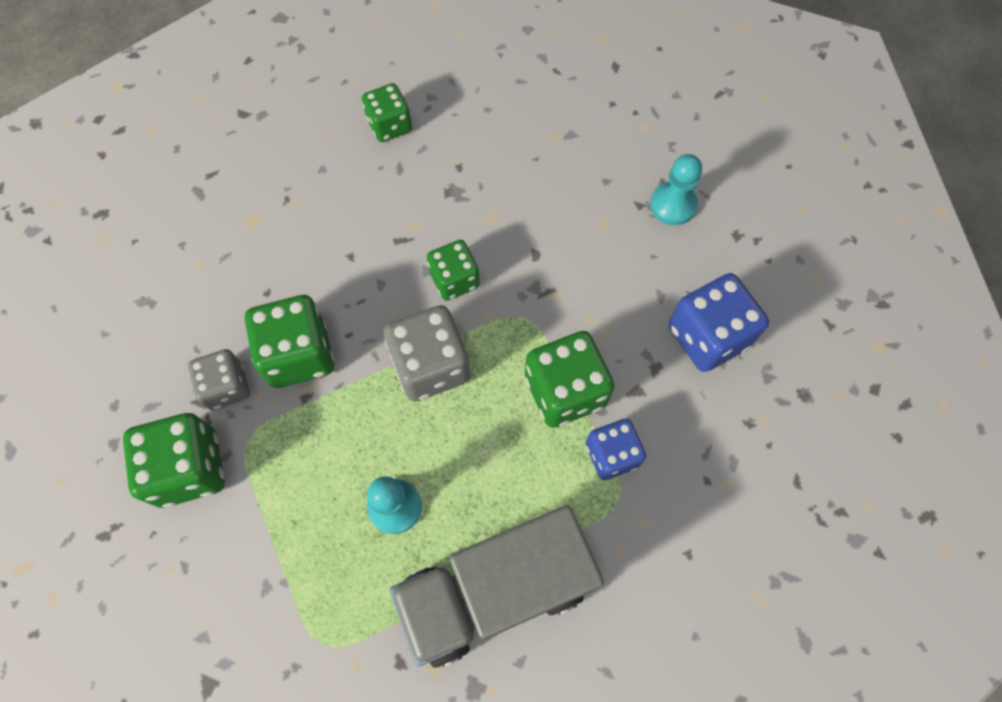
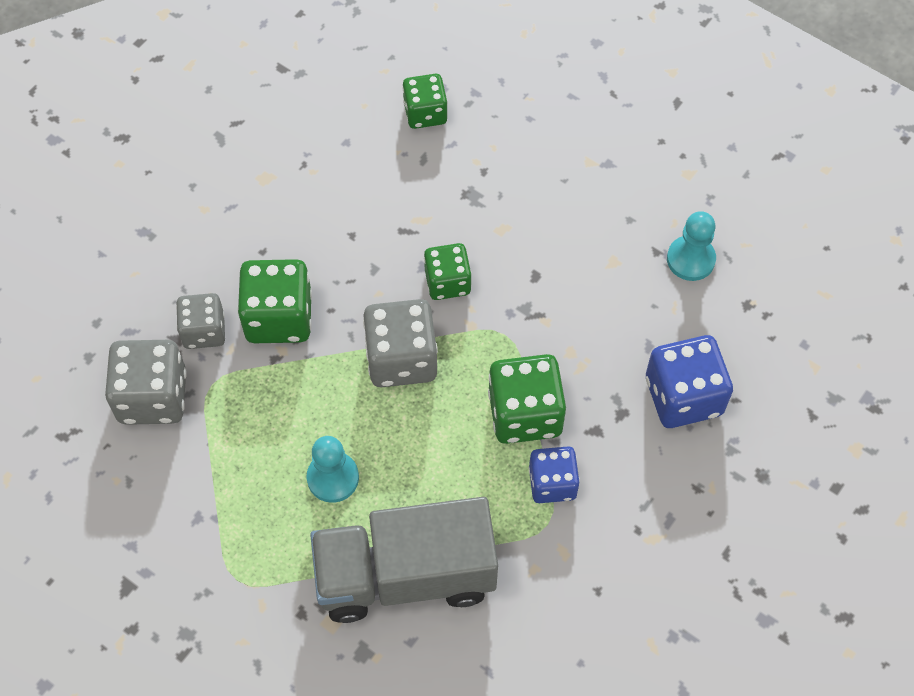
camera: 15 degrees right, 5 degrees down
green dice [123,413,225,508] -> grey dice [105,340,187,425]

